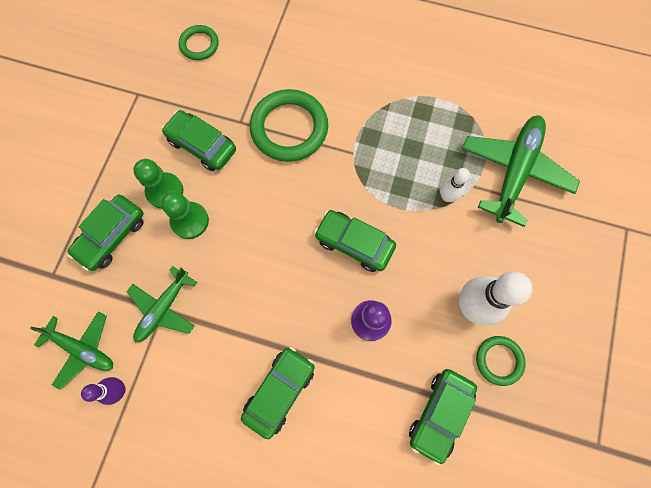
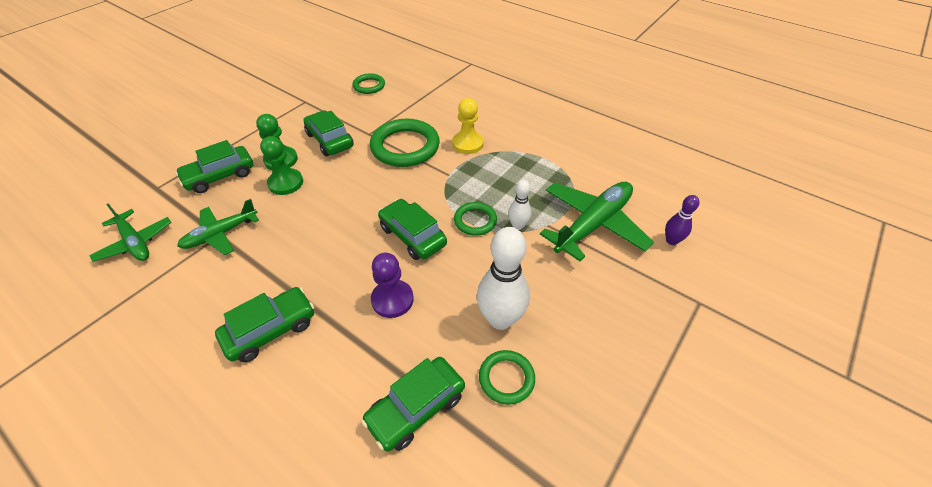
camera: 20 degrees right, 25 degrees down
purple bowling pin [81,377,126,405] -> purple bowling pin moved to [665,195,699,245]
none -> yellow pawn [452,98,484,154]
none -> green ring [454,202,497,236]

